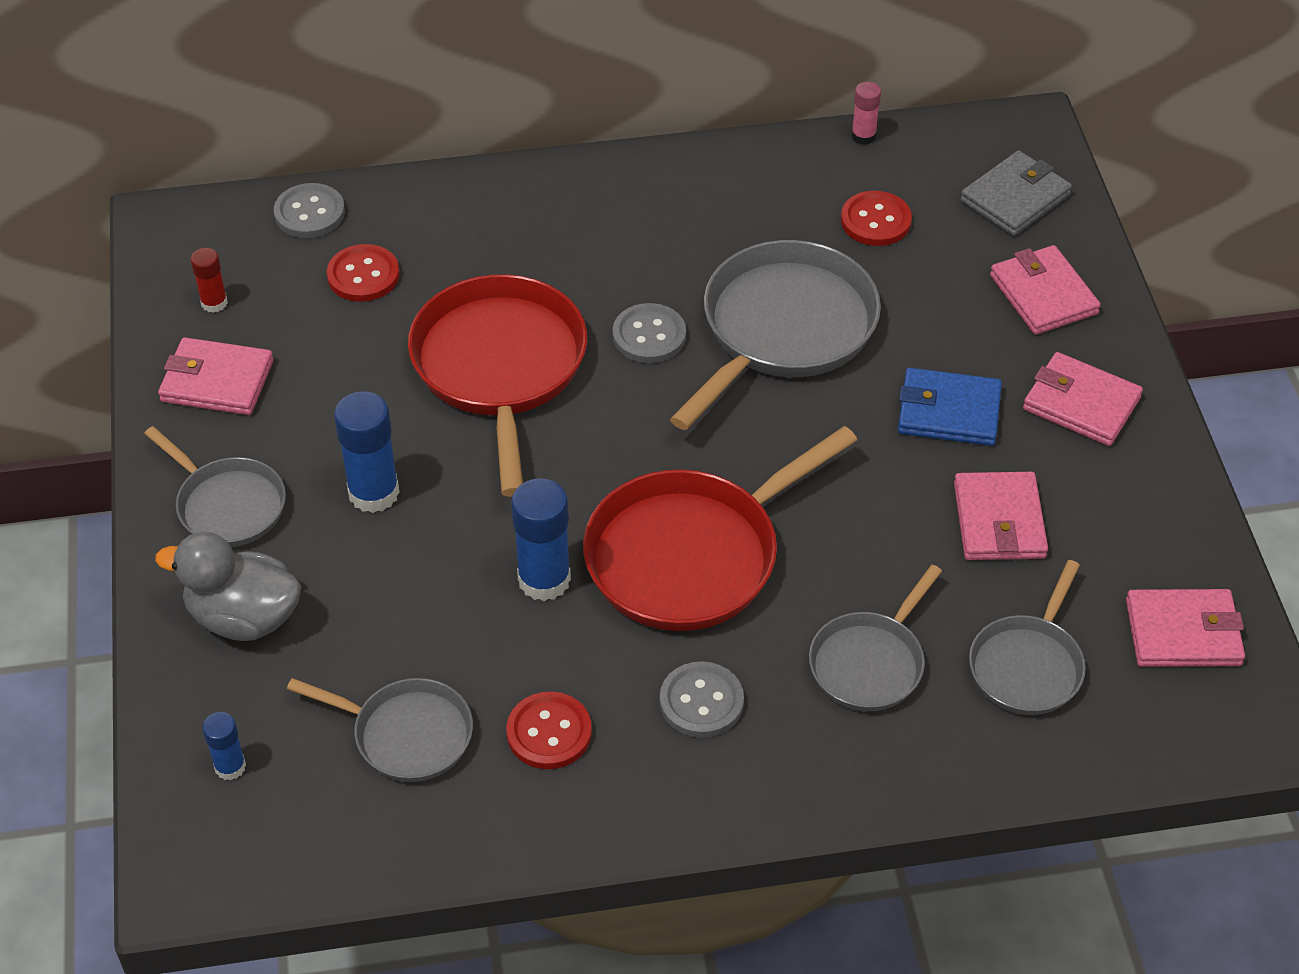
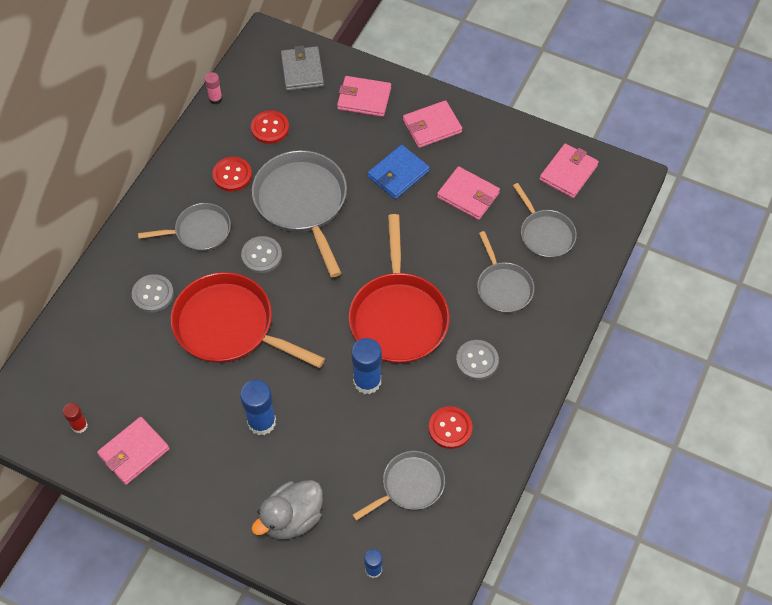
camera: 55 degrees left, 10 degrees up
grey pan [144,426,286,547] -> grey pan moved to [138,203,231,251]
grey button [274,183,345,238] -> grey button moved to [132,274,174,313]
red button [327,244,400,302] -> red button moved to [212,157,252,191]

